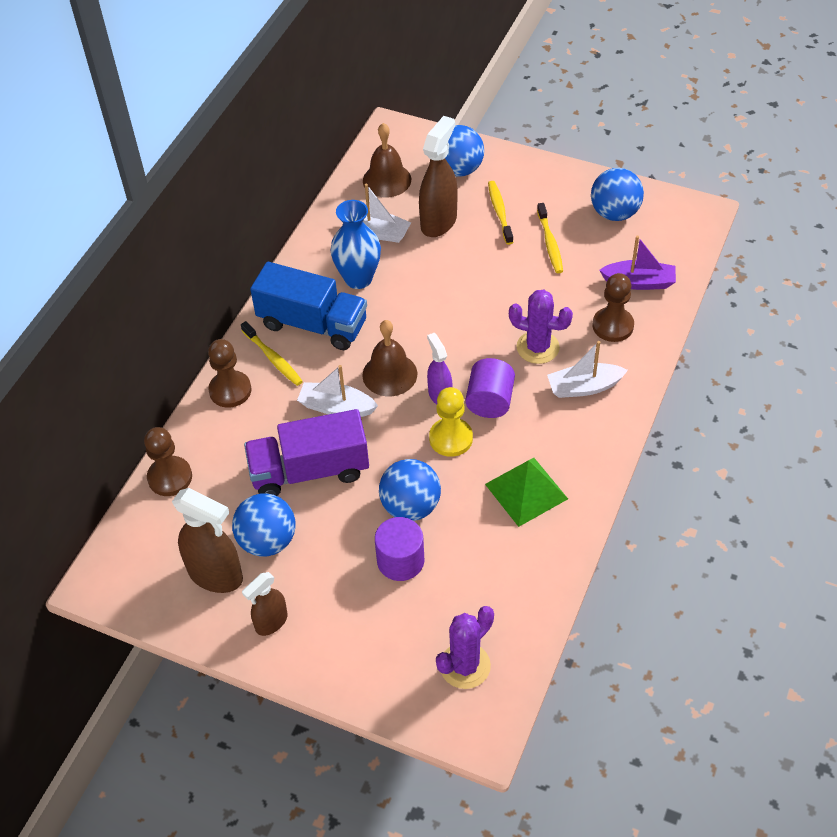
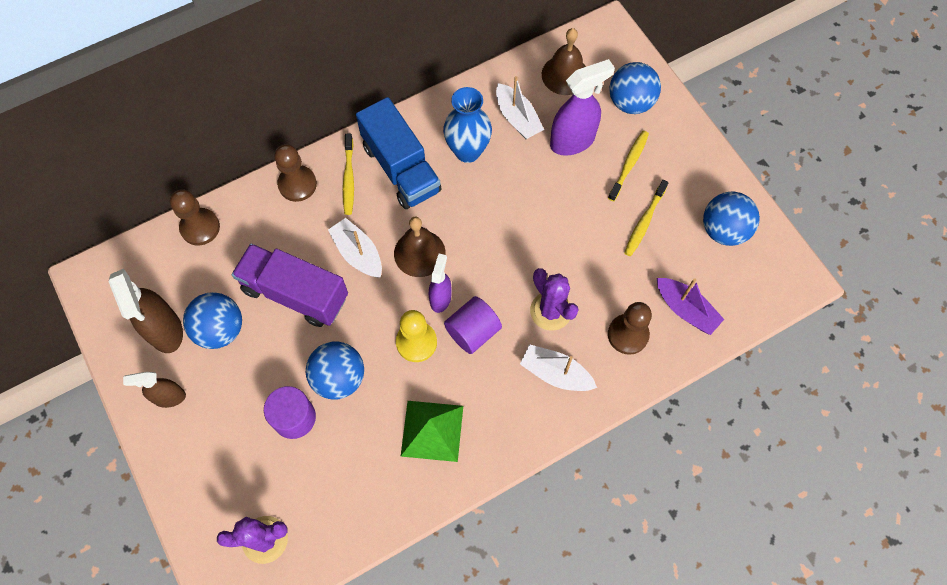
camera: 35 degrees right, 15 degrees up
brown spray bottle [419,116,458,237] -> purple spray bottle [550,59,615,156]

